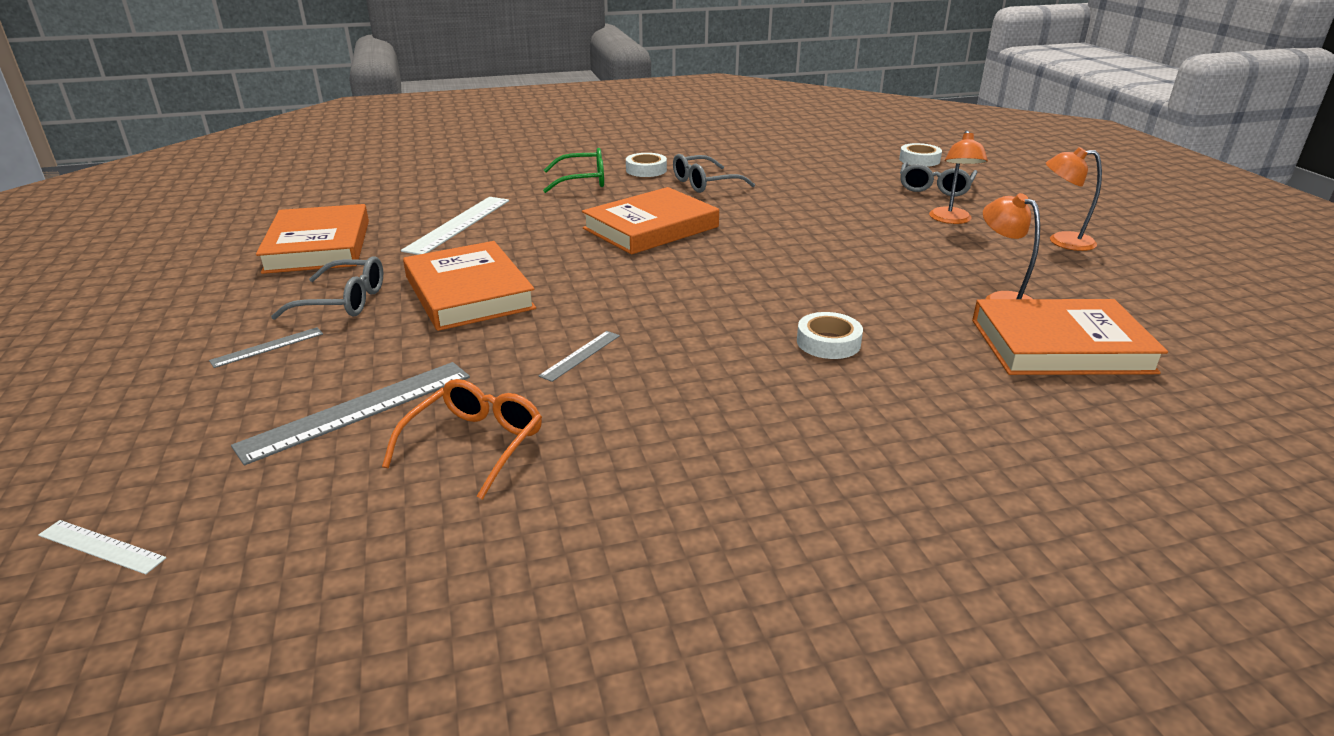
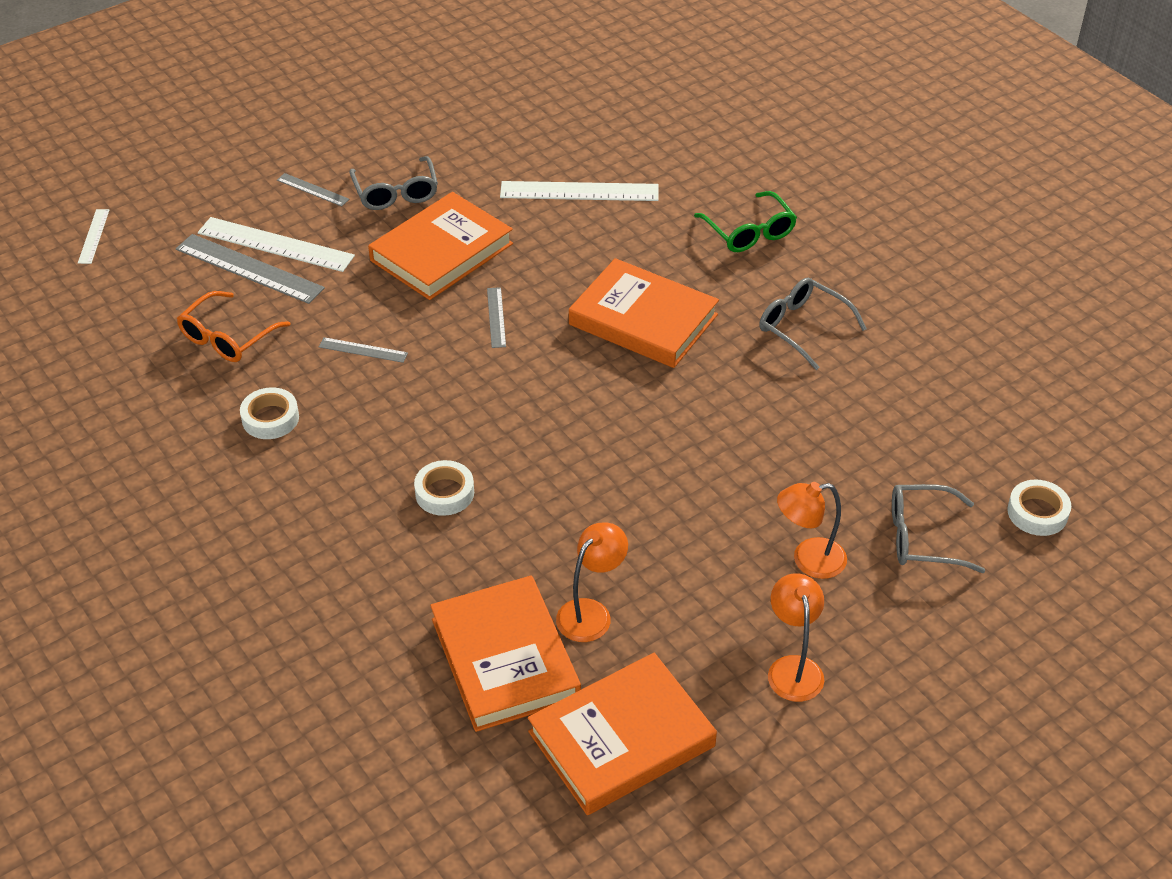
camera: 70 degrees right, 15 degrees up
orange book [256,204,369,274] -> orange book moved to [528,653,717,815]
orange glasses [382,379,542,500] -> orange glasses turned 120 degrees clockwise [177,291,291,362]
white tape [626,153,667,177] -> white tape moved to [240,387,299,439]
none -> white ruler [198,217,355,272]
none -> grey ruler [487,287,506,348]

